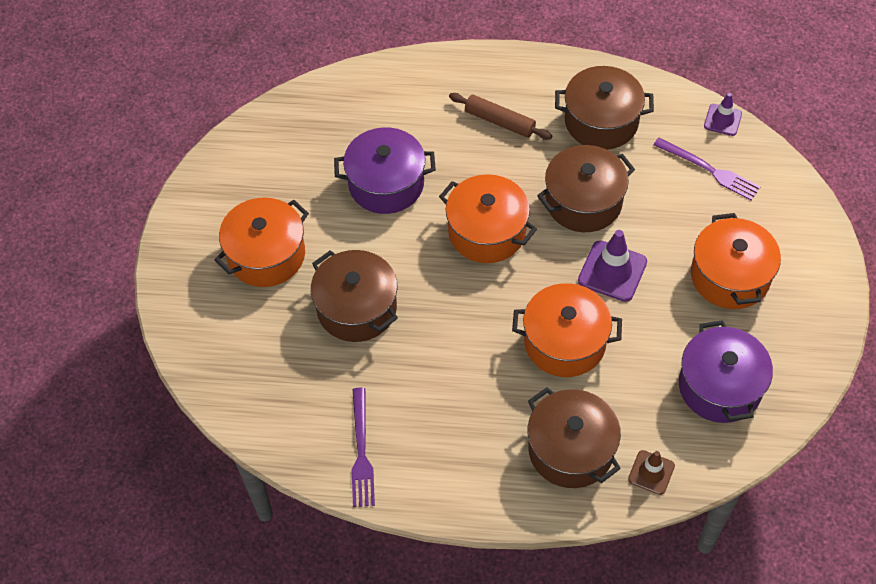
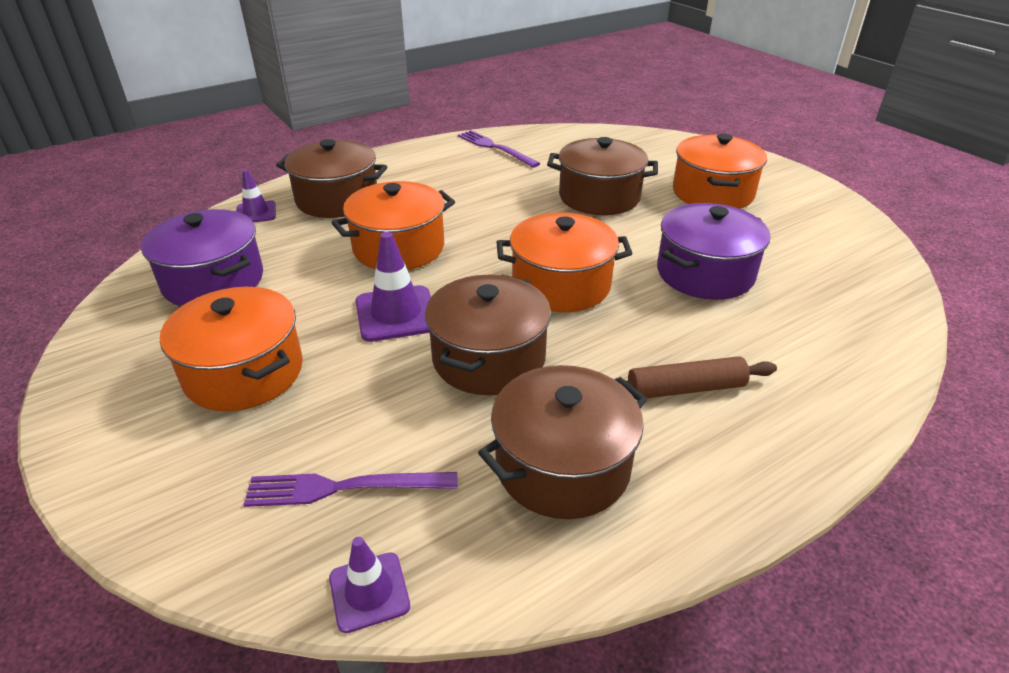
camera: 140 degrees right, 20 degrees down
brown traffic cone [628,450,675,495] -> purple traffic cone [236,169,276,223]

